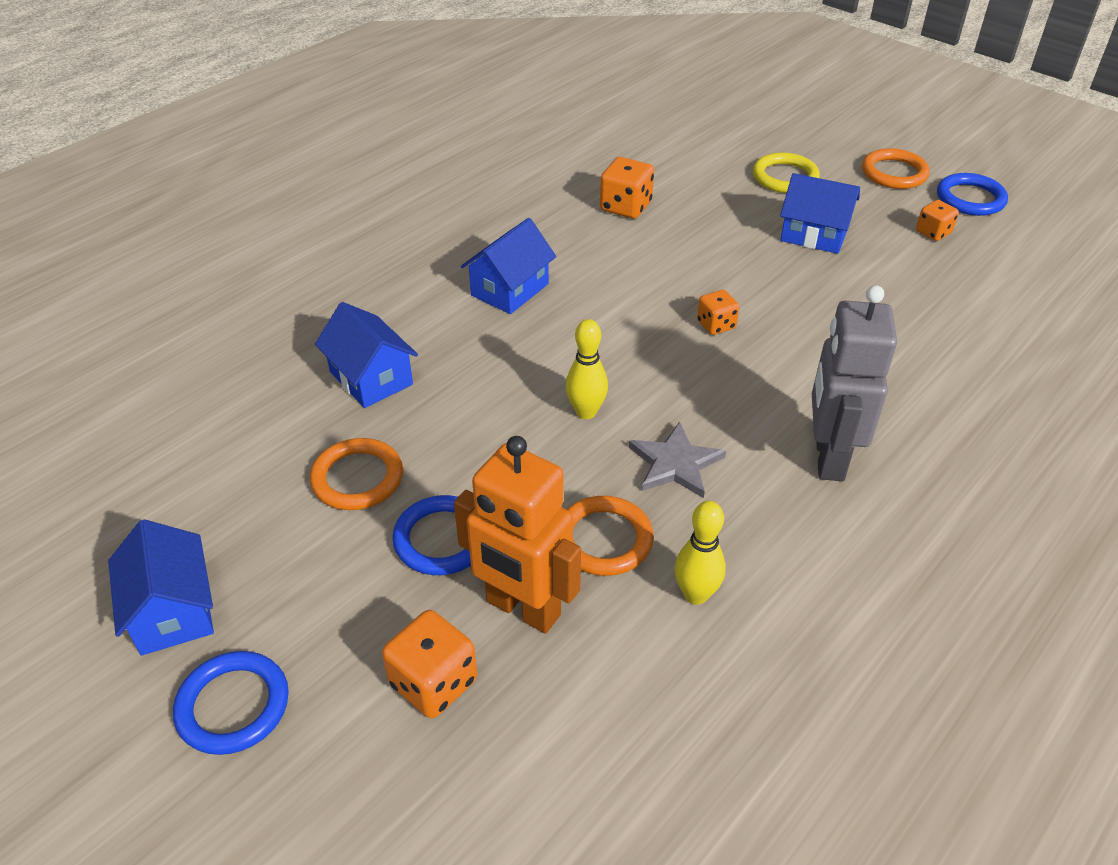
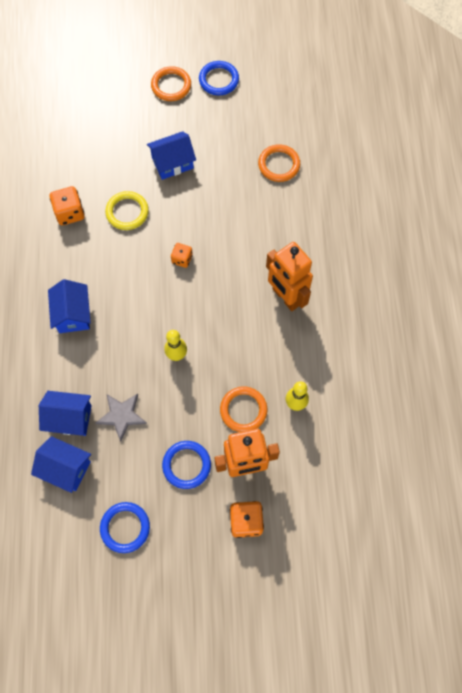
camera: 45 degrees left, 25 degrees up
blue house [108,519,214,656] -> blue house moved to [31,436,91,493]
blue ring [173,651,289,755] -> blue ring moved to [100,502,150,553]
orange ring [310,438,403,510] -> orange ring moved to [258,144,300,182]
grey star [629,422,726,498] -> grey star moved to [96,394,147,442]
yellow ring [753,152,820,193] -> yellow ring moved to [105,191,149,230]
grey robot [812,285,897,481] -> orange robot [266,242,313,311]
orange dice [916,200,959,241] -> none

